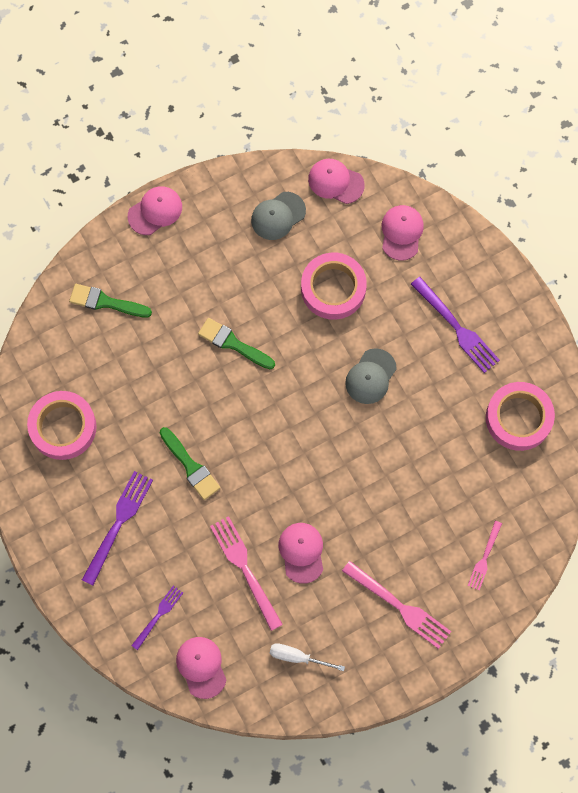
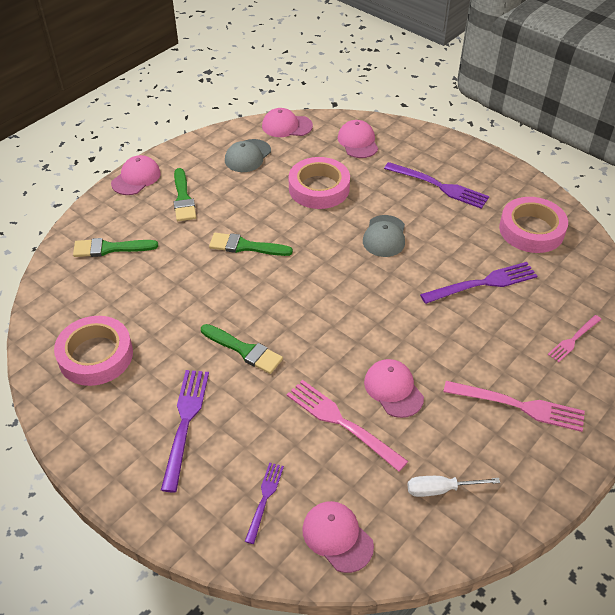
camera: 20 degrees left, 25 degrees down
pink fork [468,521,502,590] -> pink fork turned 45 degrees clockwise [548,315,602,362]
none -> green brush [174,168,196,221]
none -> purple fork [420,262,537,304]

